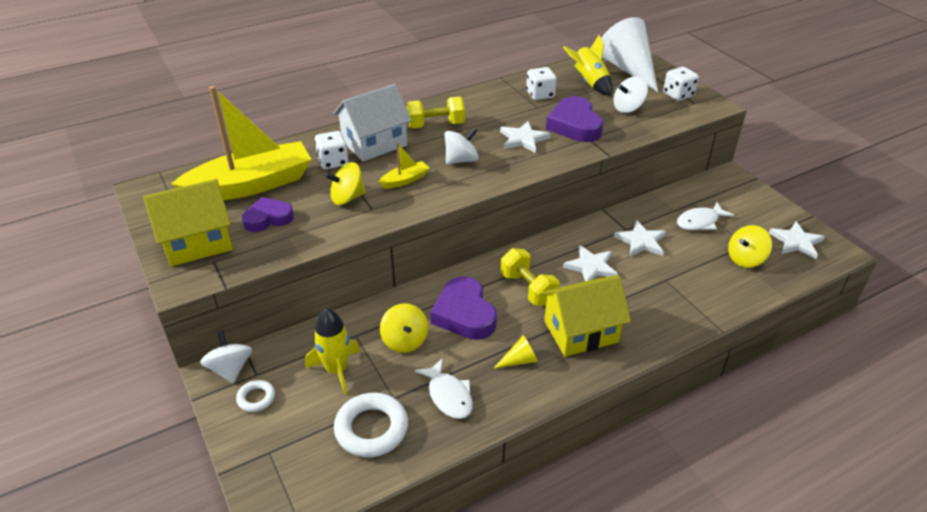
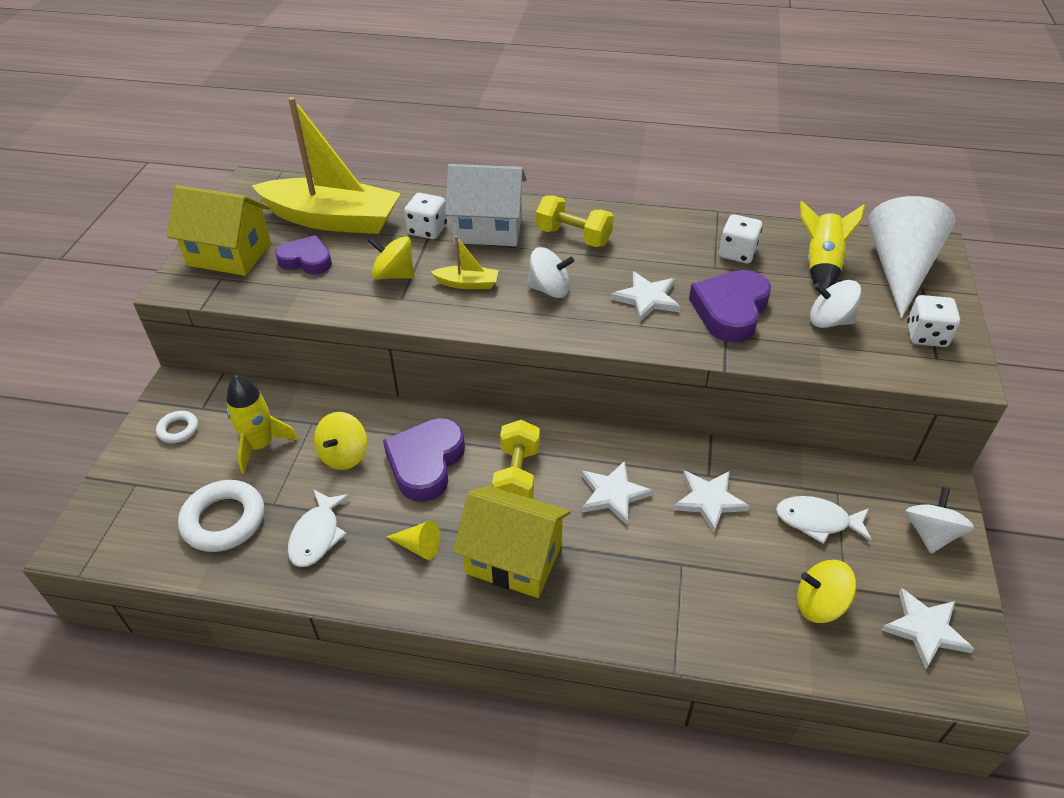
camera: 40 degrees right, 5 degrees up
white spinning top [200,330,252,383] -> white spinning top moved to [905,487,974,553]

